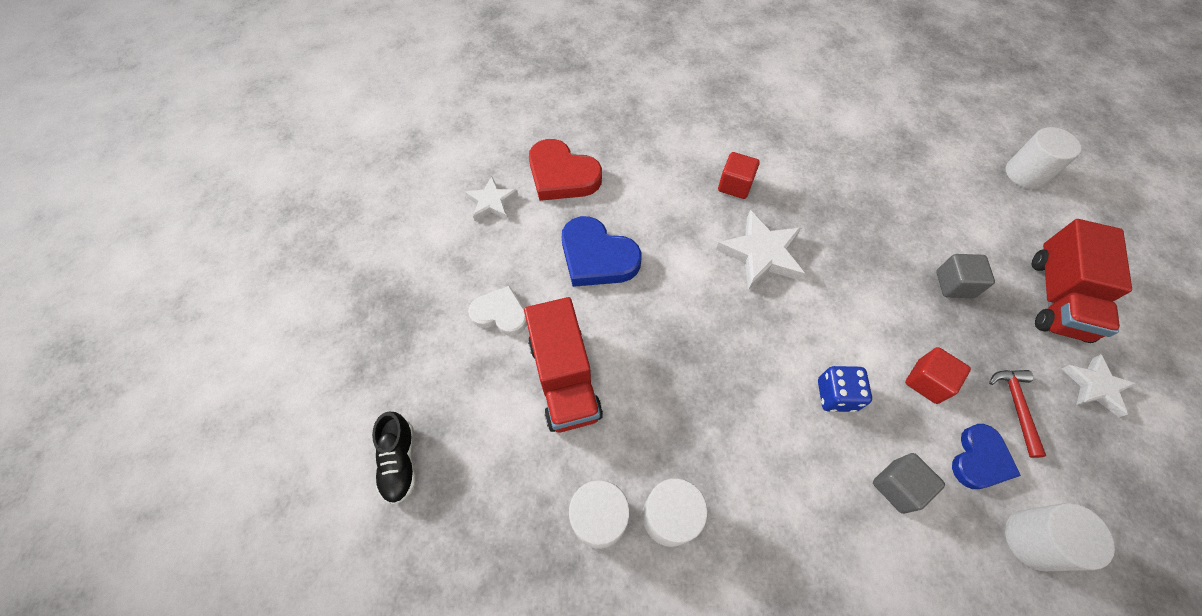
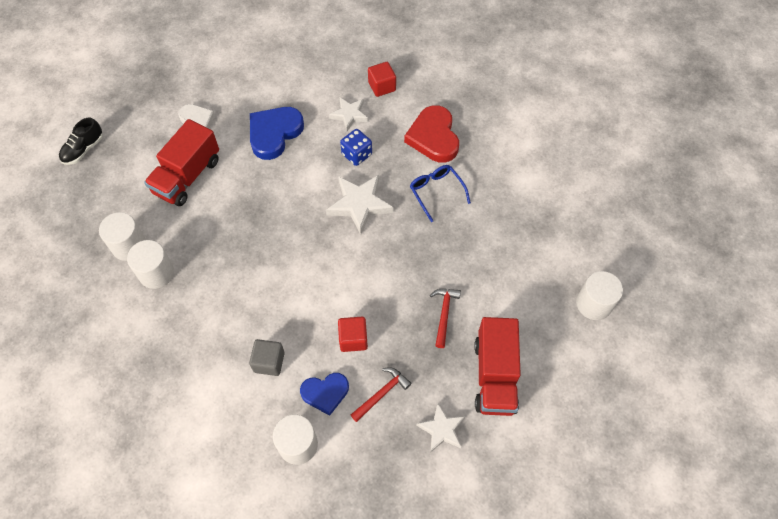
camera: 45 degrees right, 0 degrees up
white star [465,176,518,221] -> white star moved to [329,97,368,131]
red heart [529,139,602,201] -> red heart moved to [404,105,459,163]
blue heart [562,216,642,287] -> blue heart turned 45 degrees clockwise [250,107,304,160]
red cube [718,152,760,199] -> red cube moved to [368,62,396,97]
blue dice [818,366,872,412] -> blue dice moved to [340,129,372,166]
grey cube [936,254,995,298] -> red hammer [430,289,461,348]
red truck [1032,219,1132,343] -> red truck turned 60 degrees counterclockwise [474,317,521,416]
none -> blue glasses [410,165,471,222]

